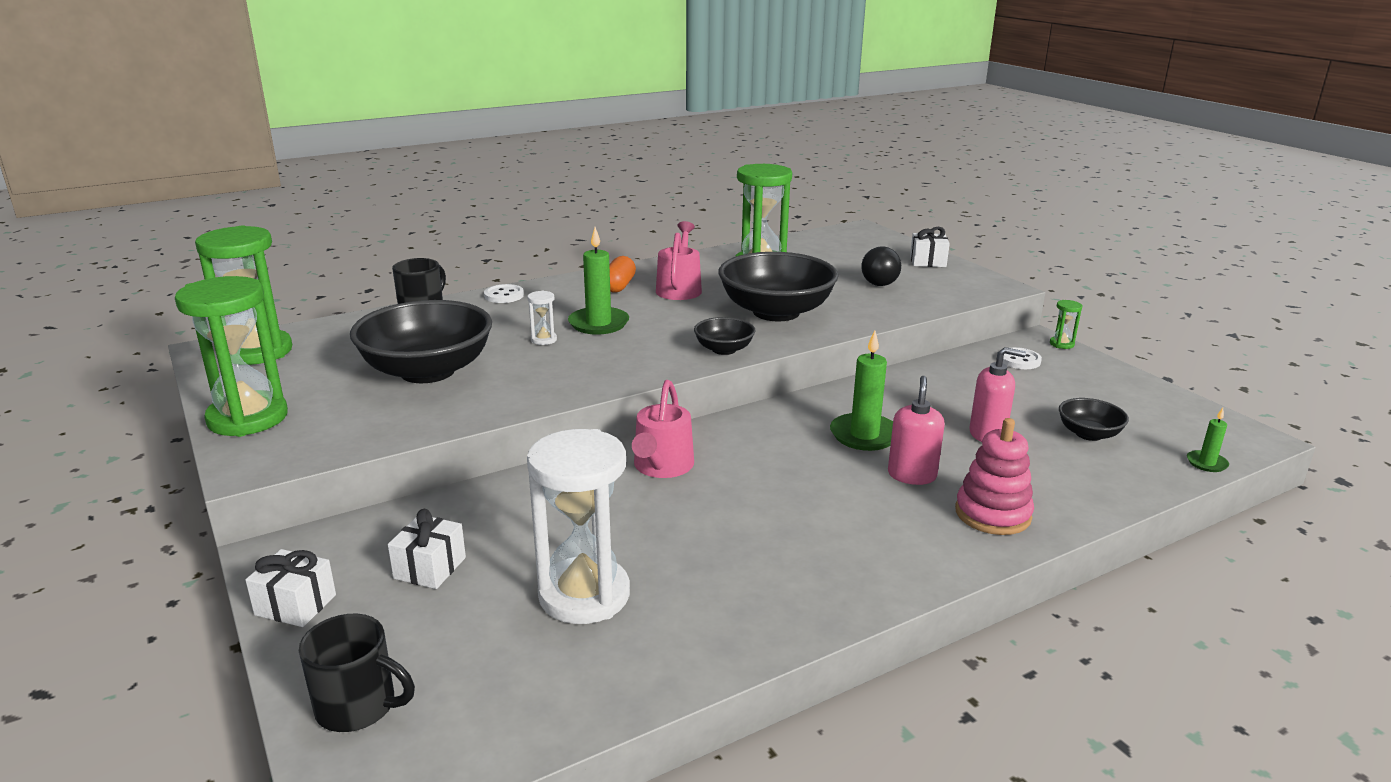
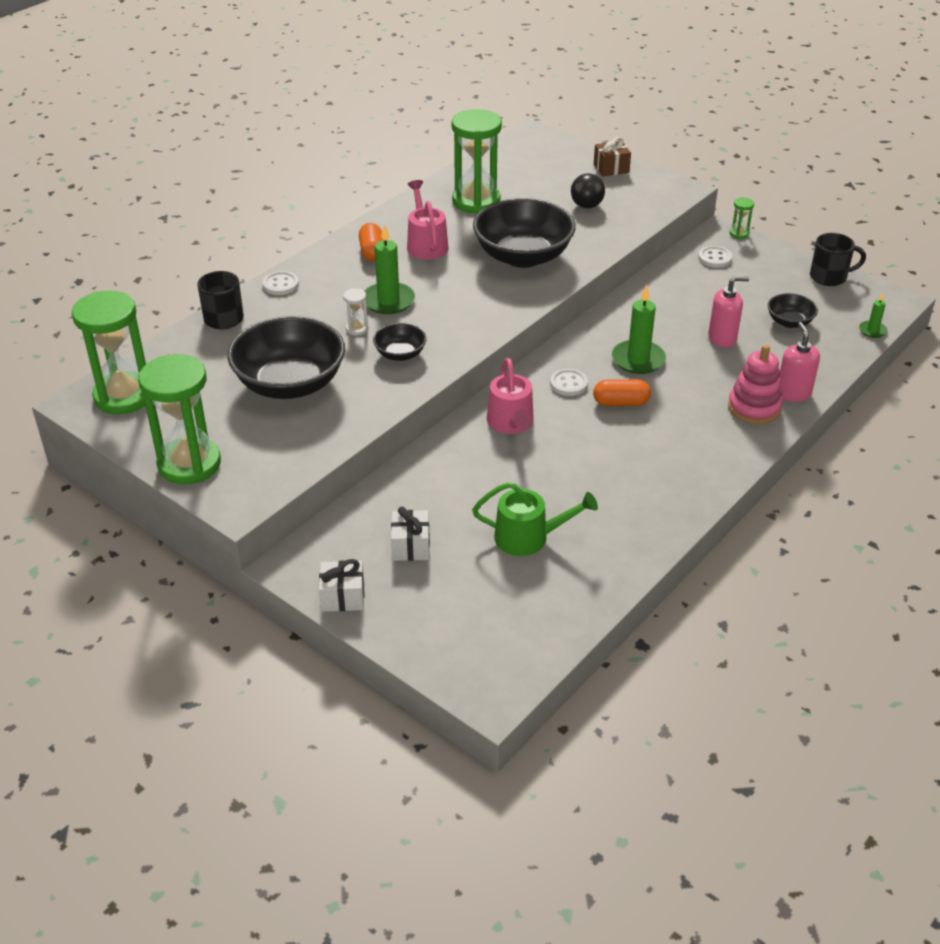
camera: 20 degrees left, 15 degrees up
black mug [299,614,415,732] -> black mug moved to [810,233,866,286]
white hourglass [527,429,630,624] -> green watering can [472,482,598,556]
black bowl [694,317,755,355] -> black bowl moved to [373,323,427,361]
pink soap dispenser [888,376,945,485] -> pink soap dispenser moved to [780,322,820,402]
white gift [910,227,950,267] -> brown gift [594,137,631,177]
none -> white button [550,369,588,396]
none -> orange capsule [593,379,651,406]

